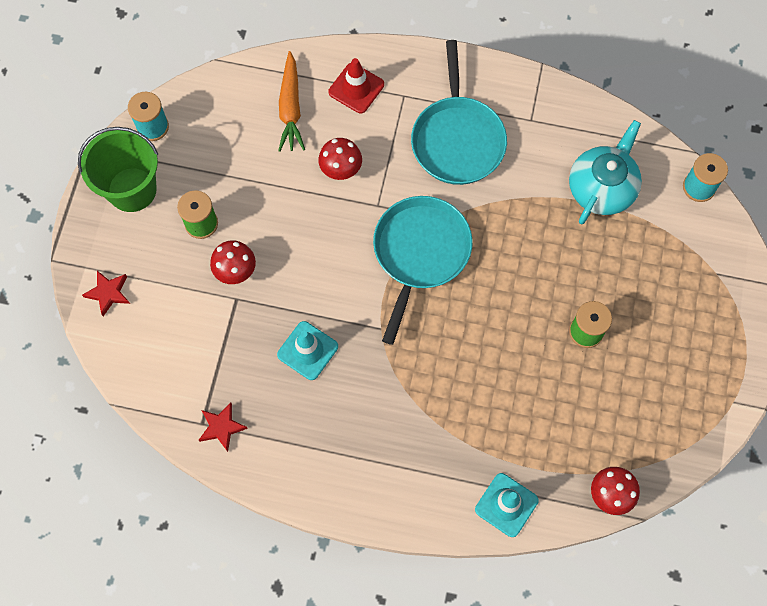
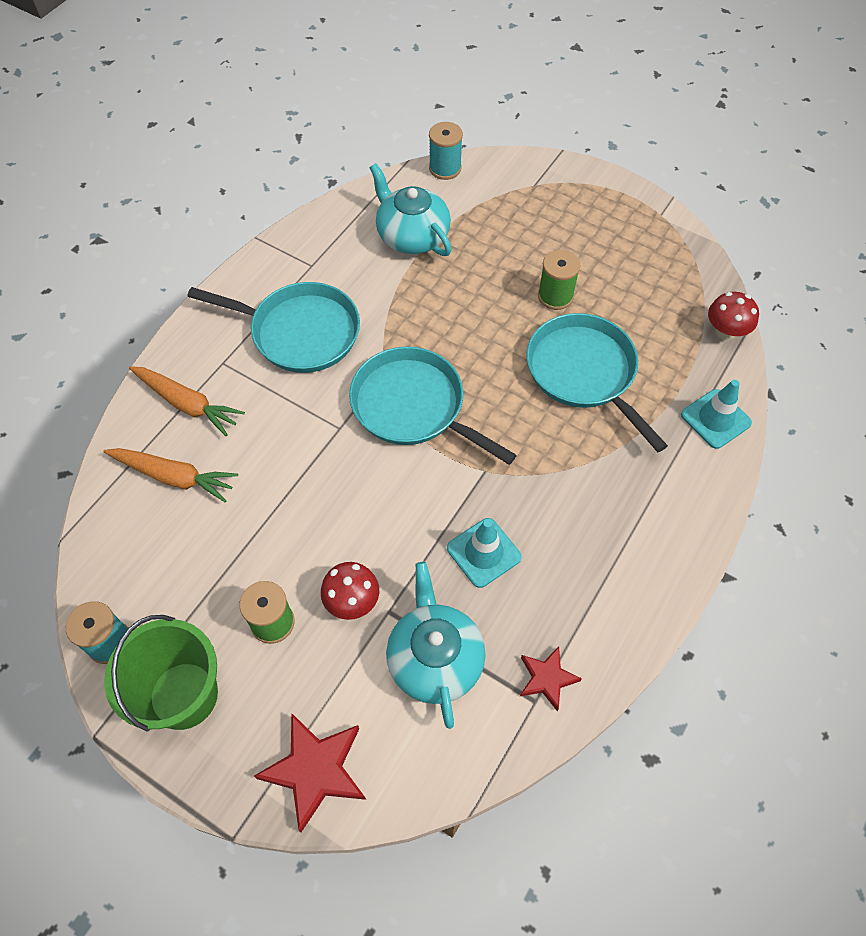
camera: 70 degrees left, 10 degrees down
red star [82,271,130,316] -> red star [254,713,366,832], size x1.68
red mushroom [318,138,362,180] -> none
red traffic cone [328,58,384,113] -> orange carrot [129,366,245,436]
none -> turquoise teapot [386,562,486,729]
none -> turquoise pan [526,313,668,452]

